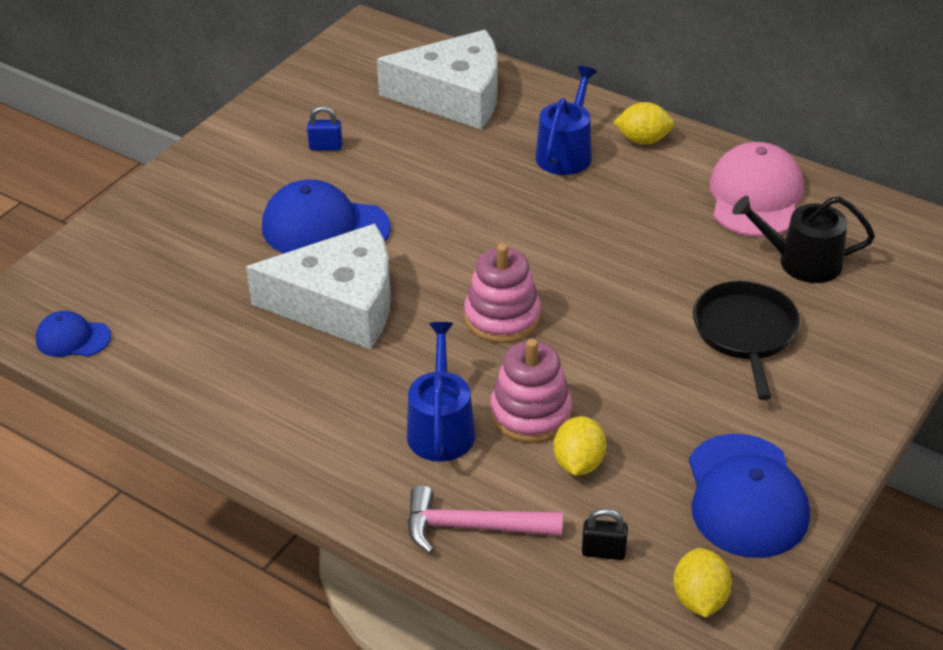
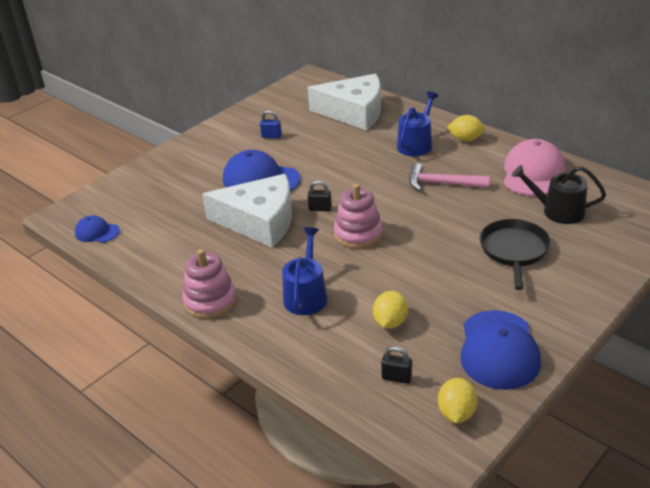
camera: 10 degrees right, 5 degrees down
pink hammer [408,485,563,554] -> pink hammer moved to [409,163,490,191]
pink stacking toy [490,338,572,443] -> pink stacking toy moved to [182,249,237,319]
none -> black padlock [307,181,332,211]

